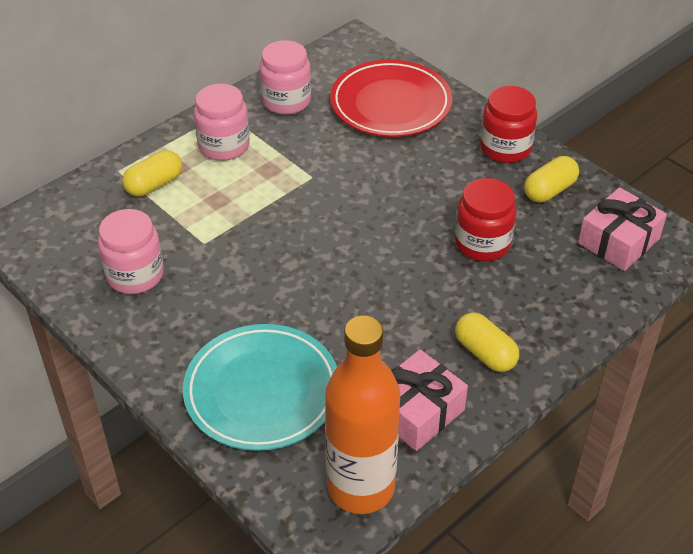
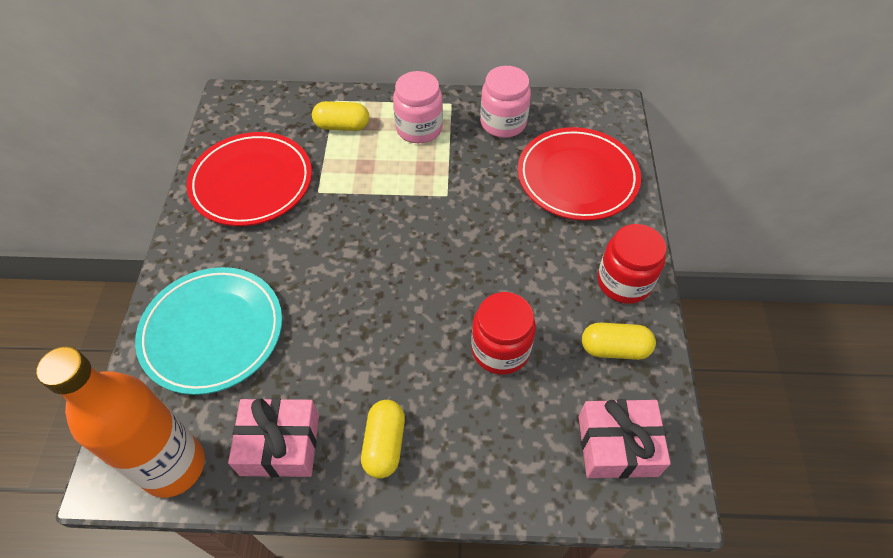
camera: 45 degrees right, 10 degrees up
pink jar [98,209,164,294] -> red plate [186,132,312,226]

